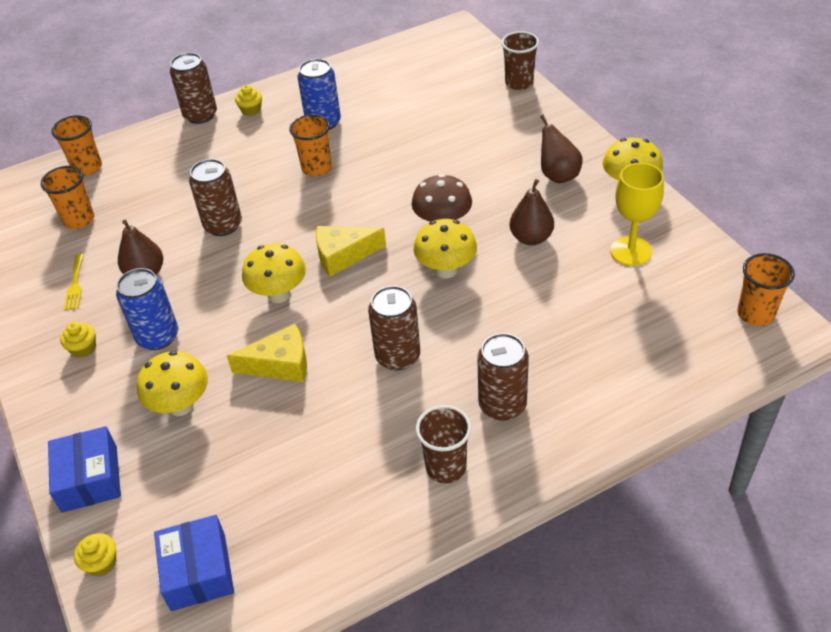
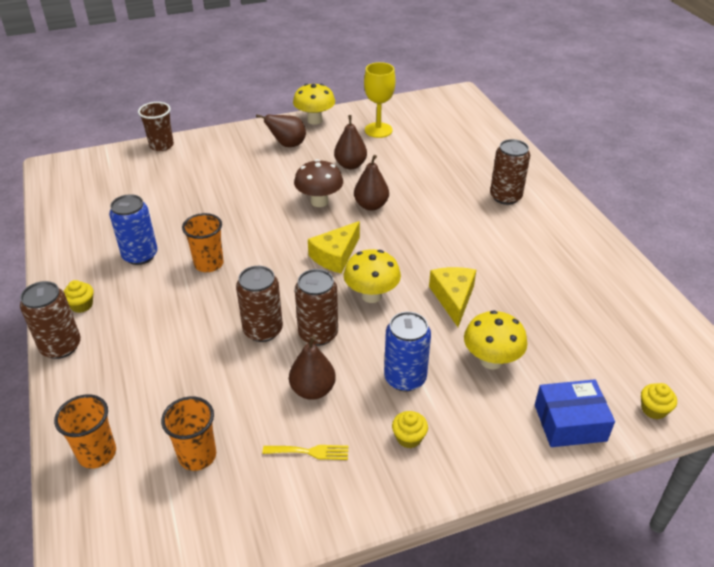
camera: 85 degrees left, 5 degrees down
blue box [154,515,234,611] -> none
yellow cheese [316,226,386,277] -> yellow cheese turned 45 degrees clockwise [308,221,360,274]
brown can [368,286,420,371] -> brown can moved to [295,269,338,346]
yellow mushroom [413,219,477,279] -> brown pear [354,155,389,211]
brown cup [416,405,471,483] -> none
orange cup [737,253,795,326] -> none

